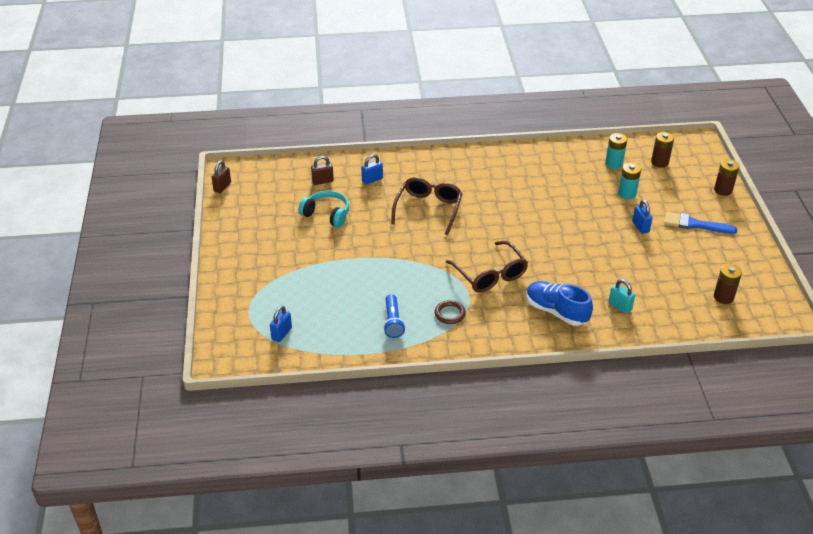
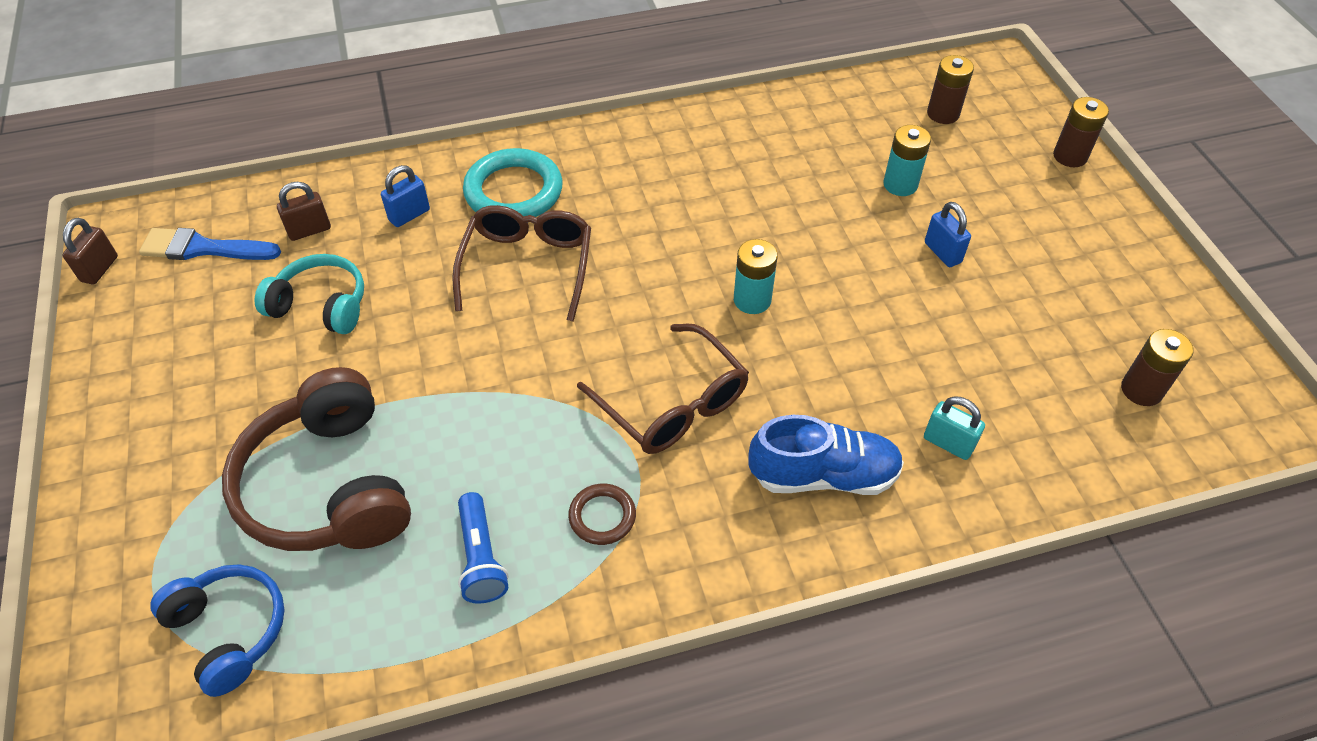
camera: 10 degrees left, 10 degrees up
blue padlock [270,306,292,342] -> blue headphones [150,564,285,697]
blue shoe [526,281,593,326] -> blue shoe turned 150 degrees clockwise [748,415,904,495]
turquoise battery [605,133,627,169] -> turquoise battery moved to [734,239,778,314]
blue brush [664,212,737,234] -> blue brush moved to [139,228,281,260]
none -> brown headphones [222,367,411,551]
none -> turquoise ring [463,148,563,217]

